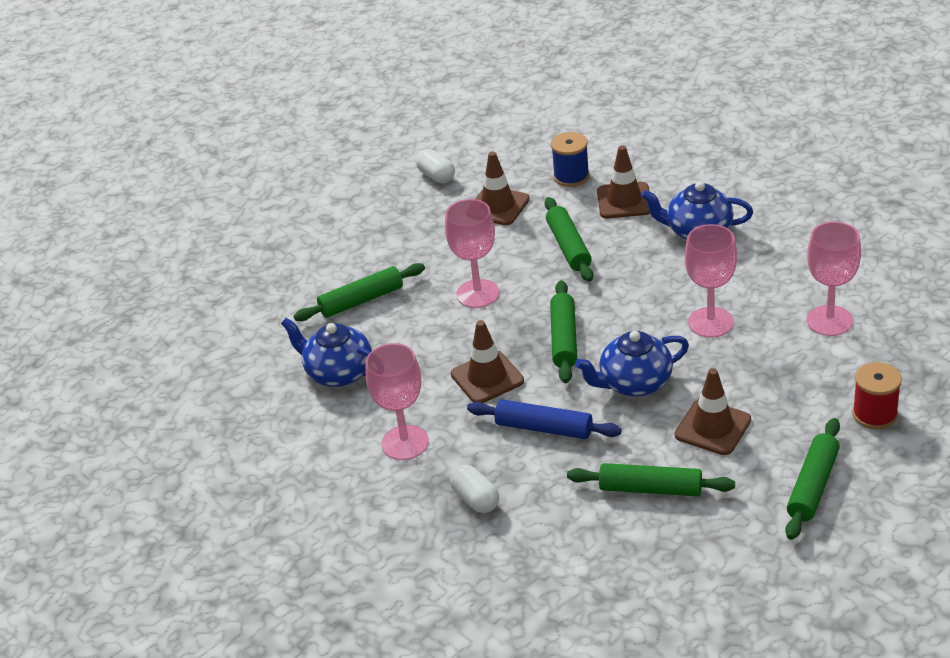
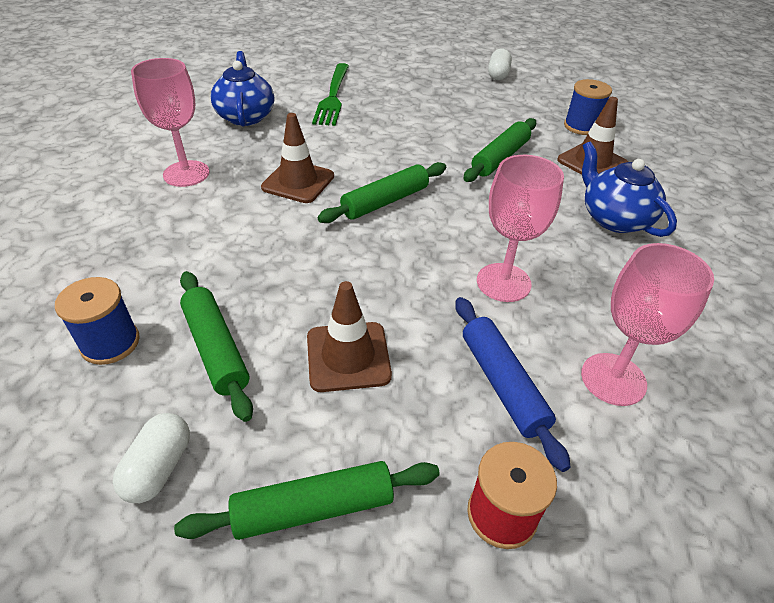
camera: 45 degrees right, 5 degrees up
green rolling pin [294,263,425,321] -> green fork [312,63,349,126]
pink goblet [445,199,499,308] -> none
white capsule [450,465,499,513] -> white capsule moved to [113,413,190,503]
blue rolling pin [467,399,622,439] -> blue rolling pin moved to [455,297,571,472]
brown traffic cone [475,151,530,225] -> none
blue teapot [575,331,689,397] -> none
none -> blue spool [55,277,140,365]

